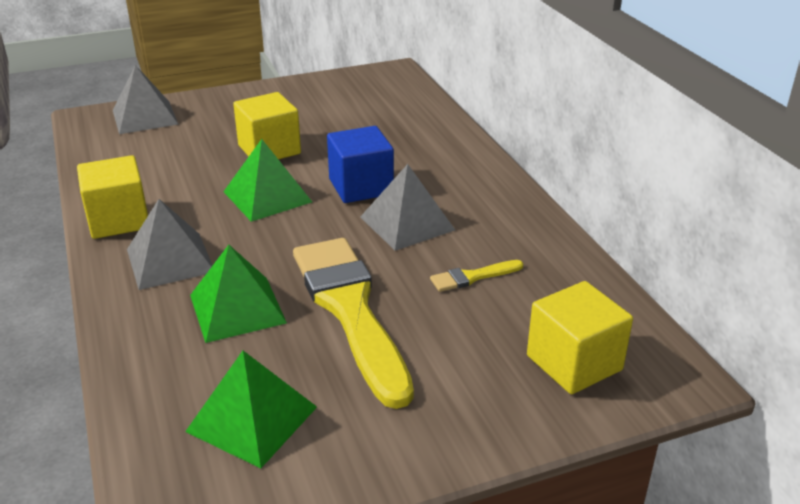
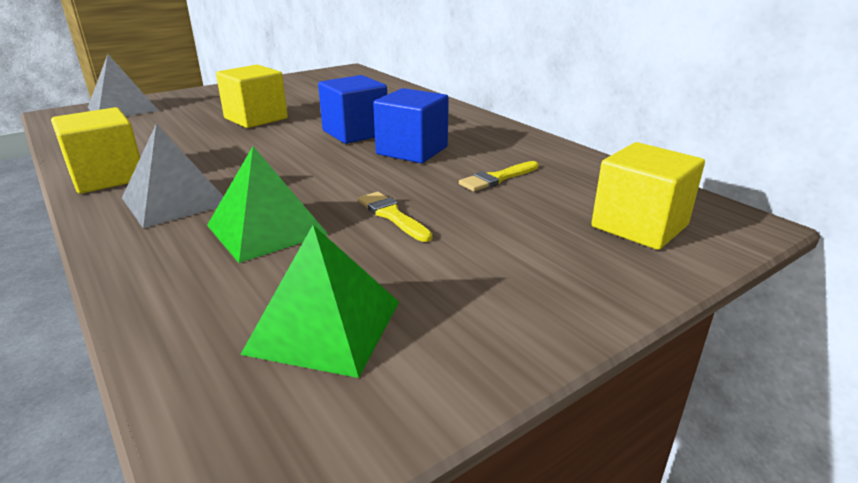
camera: 15 degrees left, 5 degrees down
green pyramid [223,139,312,222] -> none
yellow brush [293,238,414,409] -> yellow brush [358,192,432,242], size x0.41
grey pyramid [360,164,455,251] -> blue cube [373,88,449,163]

